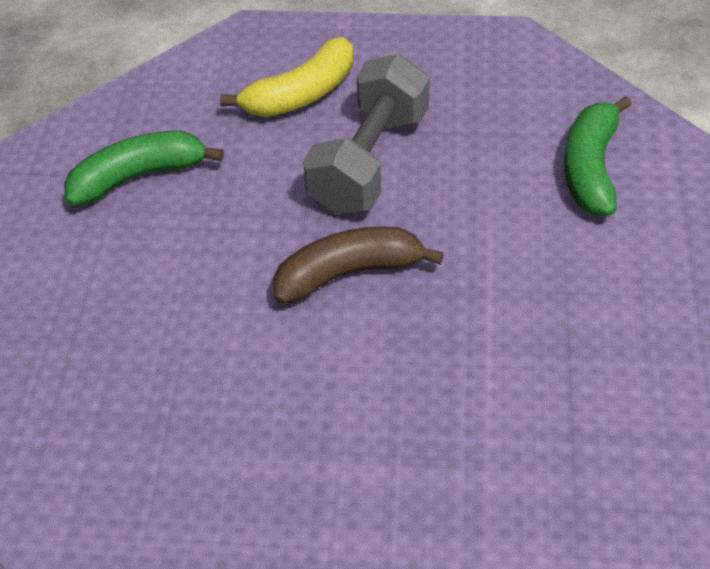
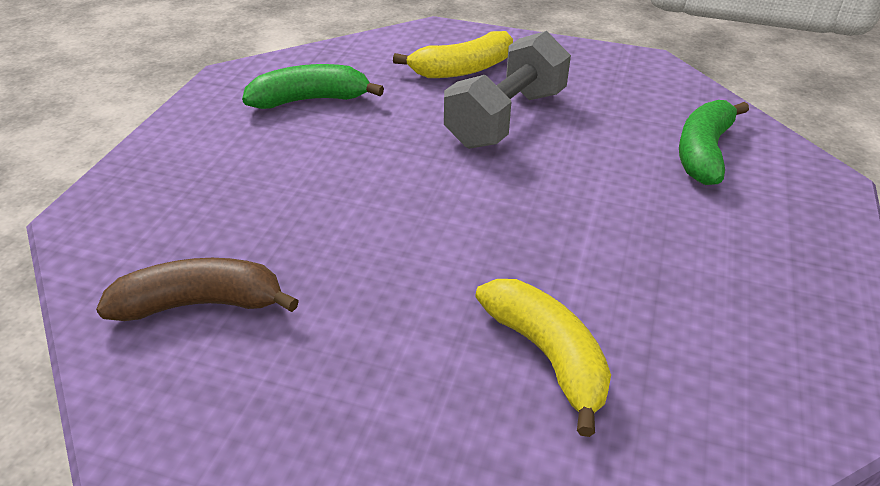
camera: 10 degrees right, 10 degrees down
brown banana [273,226,444,304] -> brown banana moved to [96,258,299,321]
none -> yellow banana [475,279,611,437]

